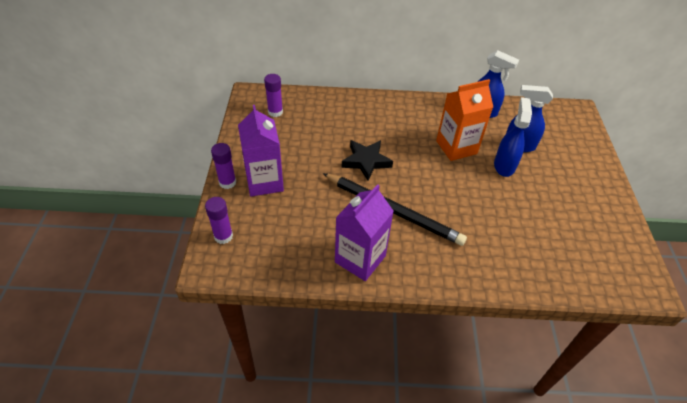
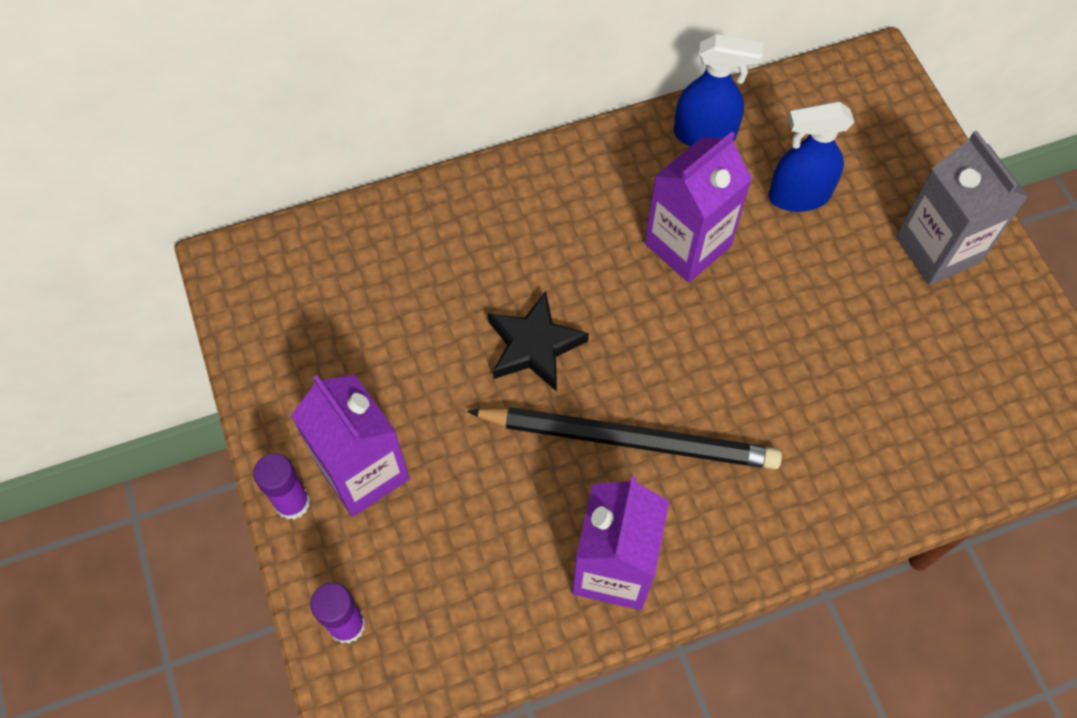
camera: 20 degrees left, 15 degrees up
purple glue stick [264,74,283,117] -> none
orange carton [436,79,493,161] -> purple carton [645,132,752,283]
blue spray bottle [494,97,532,177] -> none
none -> grey carton [895,130,1029,285]

